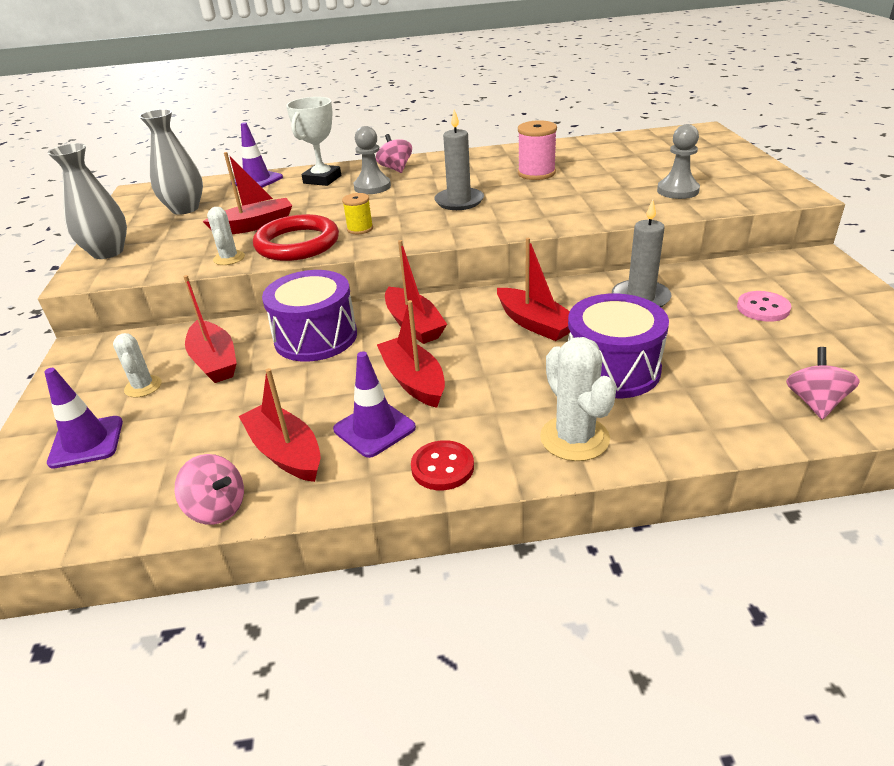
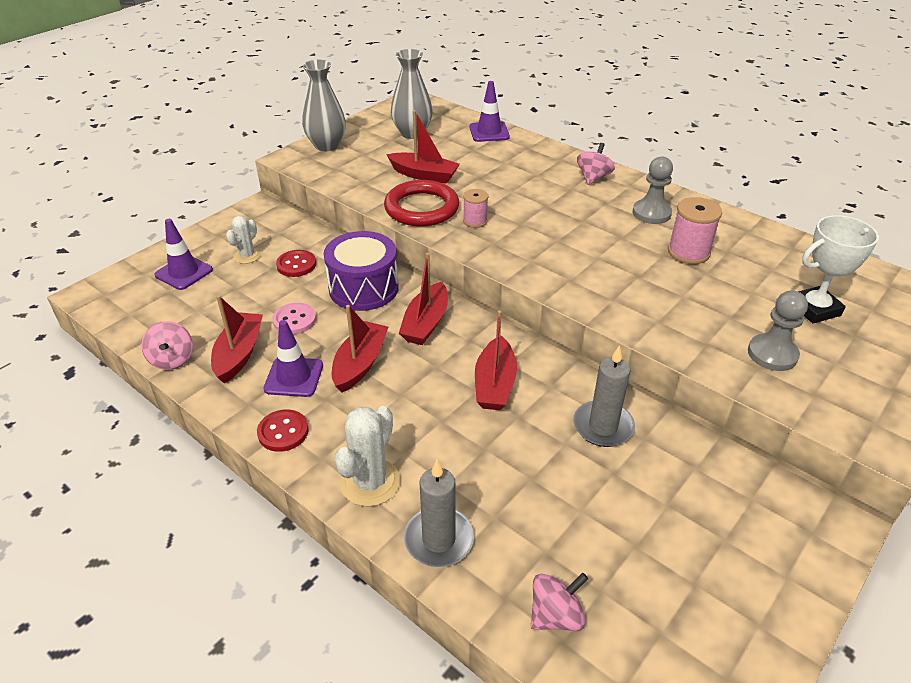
camera: 45 degrees right, 5 degrees up
red boat [183,275,237,383] -> red button [276,250,316,277]
white cactus [207,207,245,265] -> none
white trophy [286,97,341,186] -> white trophy moved to [798,215,879,323]
yellow spool [342,193,373,234] -> pink spool [463,189,488,228]
grey pawn [353,126,391,194] -> grey pawn moved to [633,156,673,224]
grey candle [434,109,484,210] -> grey candle moved to [404,460,474,567]
purple drum [568,293,669,398] -> none
pink button [737,291,791,322] -> pink button moved to [272,303,316,334]

